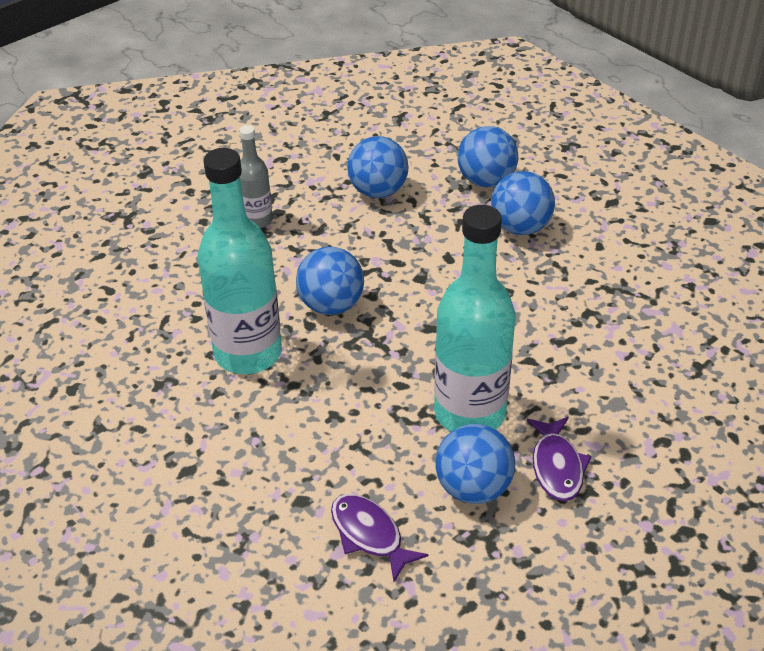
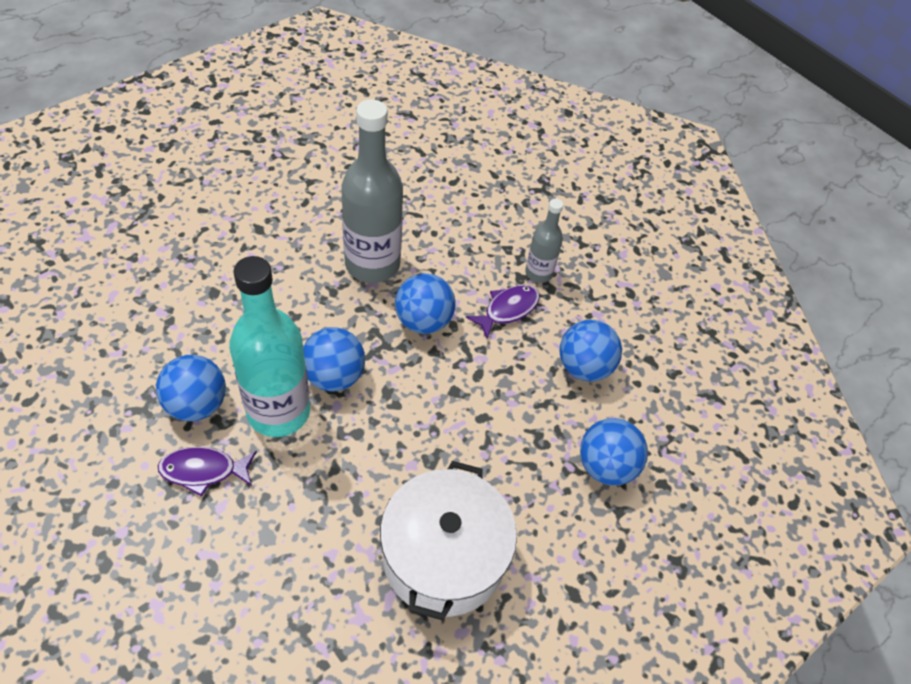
camera: 85 degrees right, 10 degrees up
turquoise bottle [198,148,282,374] -> grey bottle [341,99,403,283]
purple fish [331,494,428,582] -> purple fish moved to [466,285,540,339]
blue ball [491,171,555,235] -> blue ball moved to [303,327,365,392]
none -> white pot [380,461,517,621]

